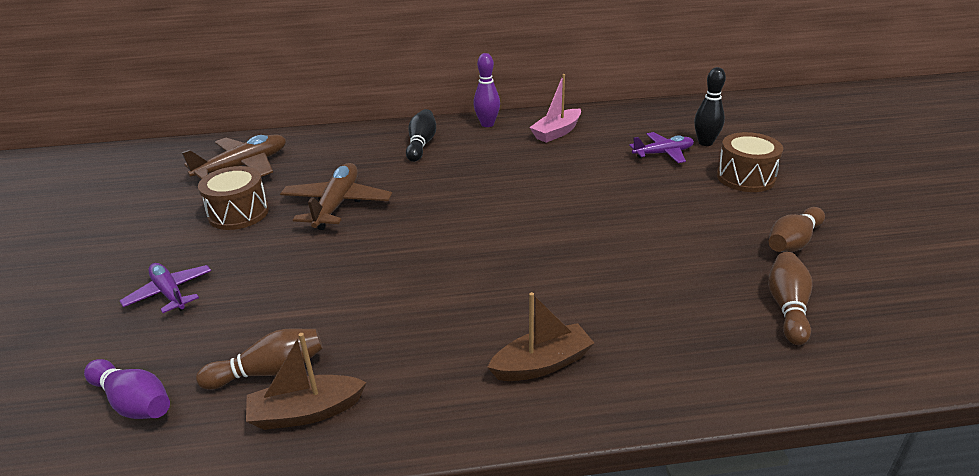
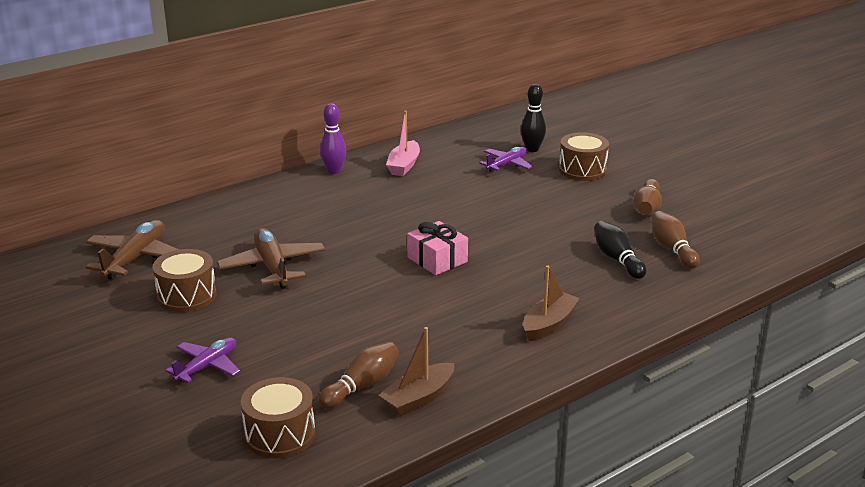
camera: 30 degrees left, 5 degrees down
purple bowling pin [84,359,170,419] -> brown drum [241,377,315,458]
purple plane [120,263,211,313] -> purple plane turned 105 degrees clockwise [165,338,240,383]
black bowling pin [406,109,436,162] -> black bowling pin moved to [594,221,646,279]
none -> pink gift [407,221,468,275]

